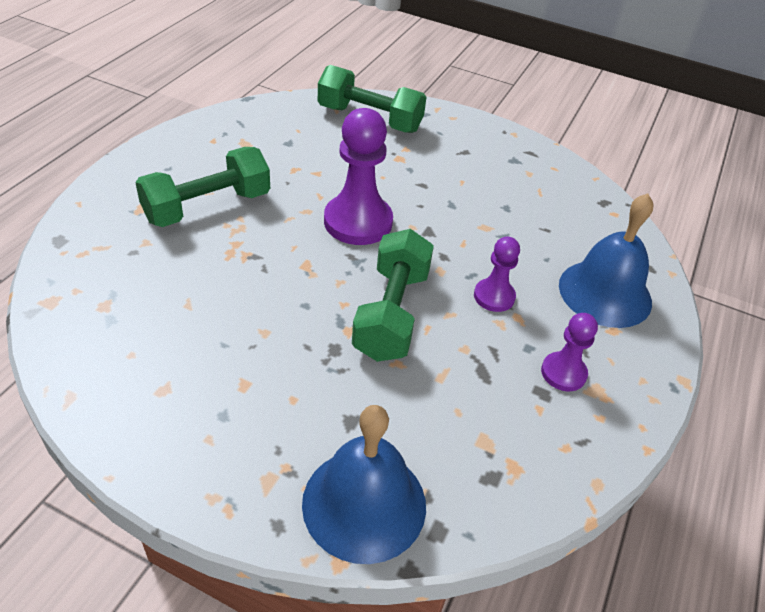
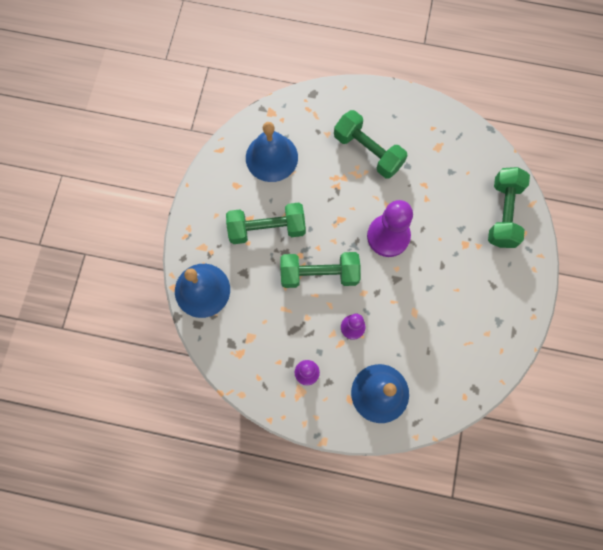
camera: 80 degrees right, 30 degrees up
none -> green dumbbell [226,203,306,244]
none -> blue bell [246,122,298,182]

